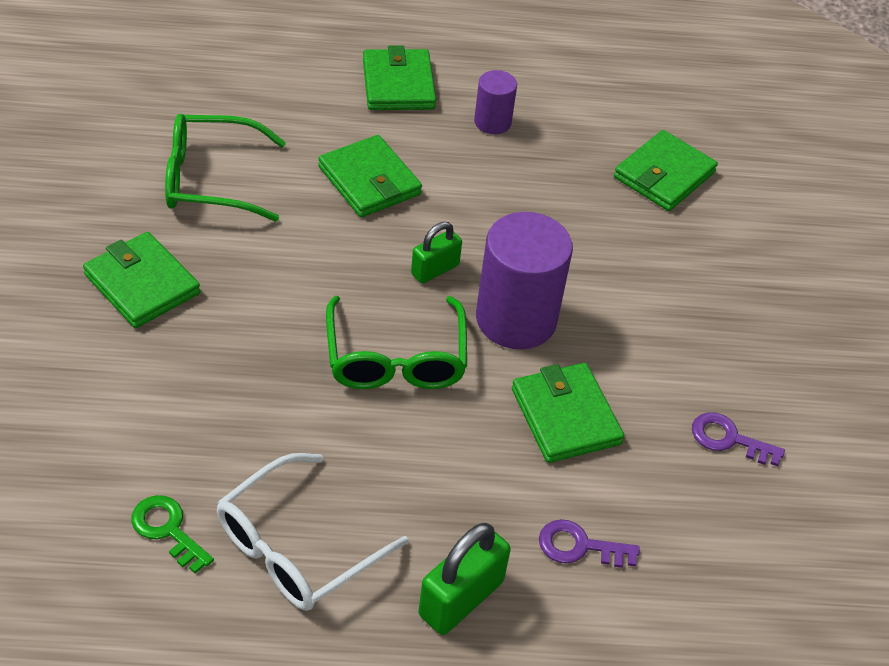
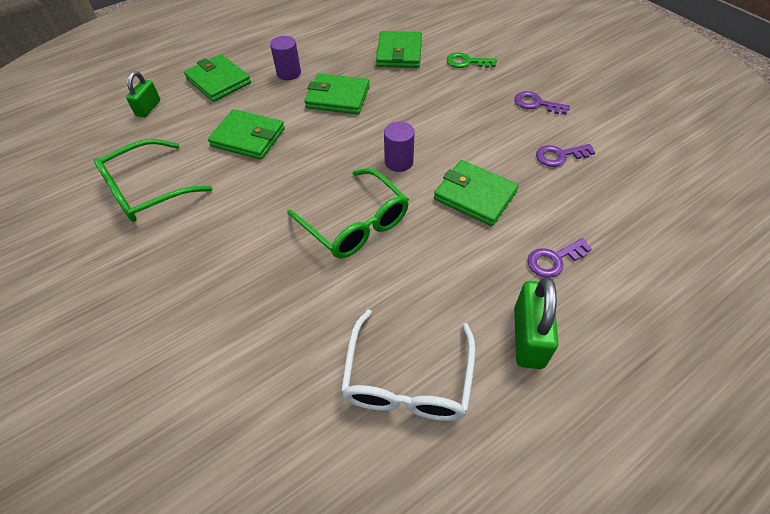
camera: 30 degrees left, 5 degrees up
green wallet [83,232,200,328] -> green wallet moved to [304,73,370,114]
green key [131,495,214,573] -> green key moved to [447,52,497,68]
green padlock [411,222,462,283] -> green padlock moved to [126,71,160,118]
purple cylinder [476,212,573,349] -> purple cylinder [384,122,415,172], size x0.52
none -> purple key [515,91,570,115]

